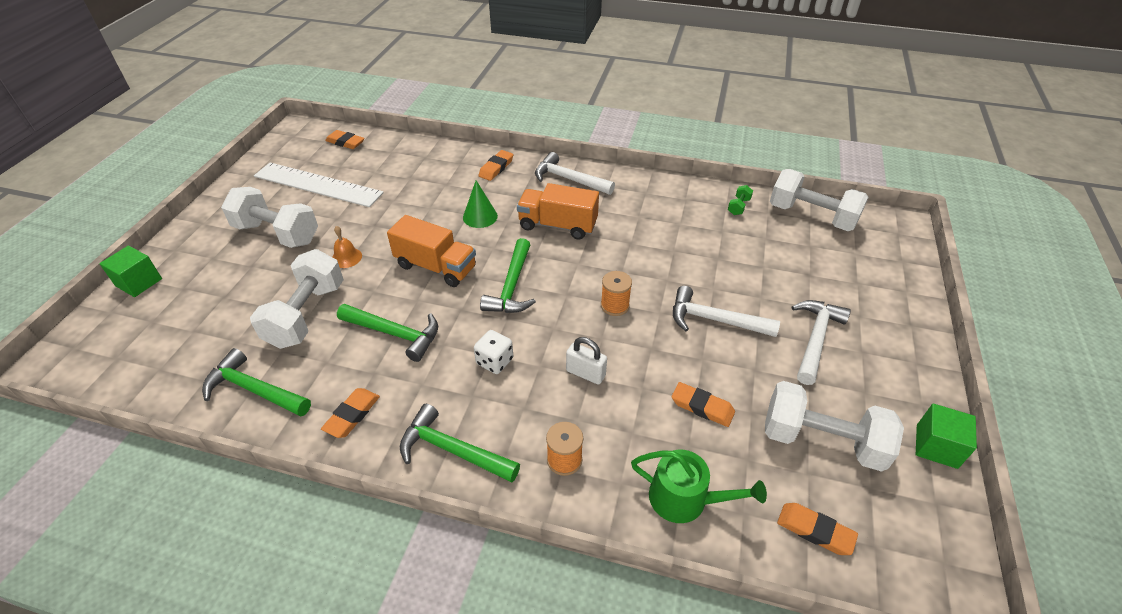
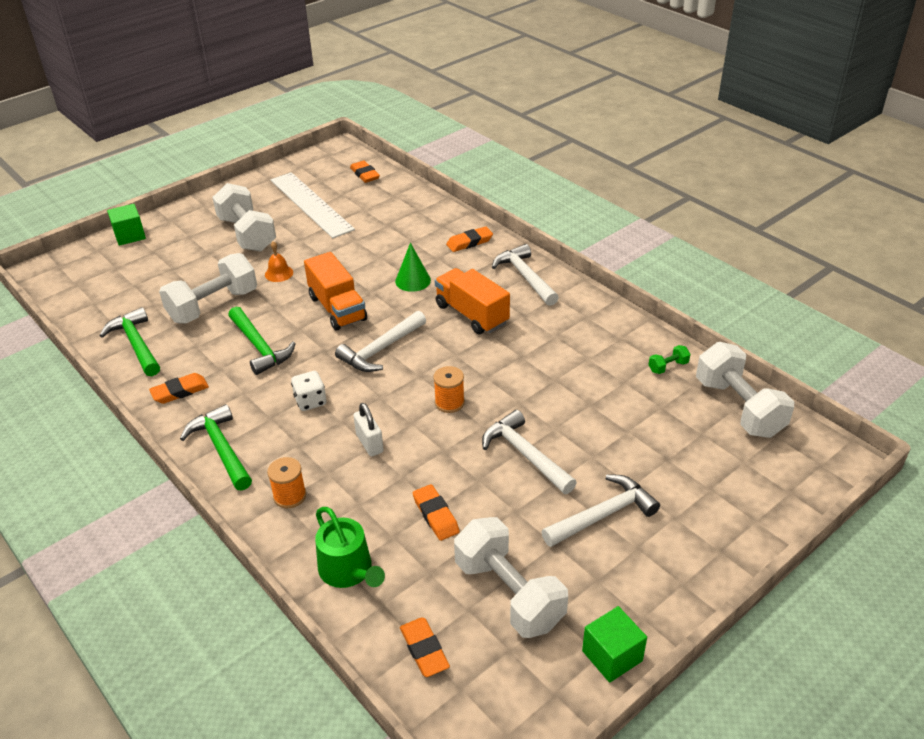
camera: 35 degrees right, 5 degrees down
green hammer [480,238,536,313] -> white hammer [335,311,426,372]

